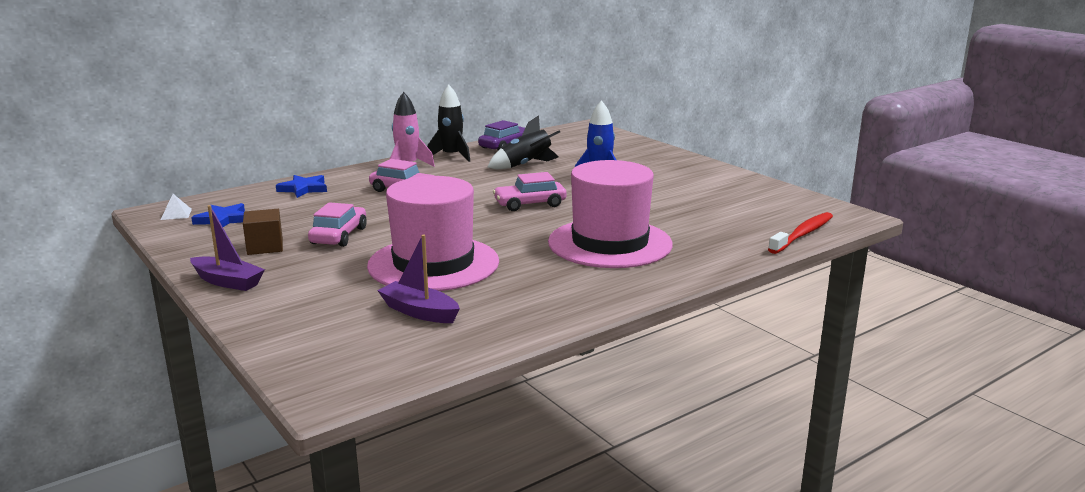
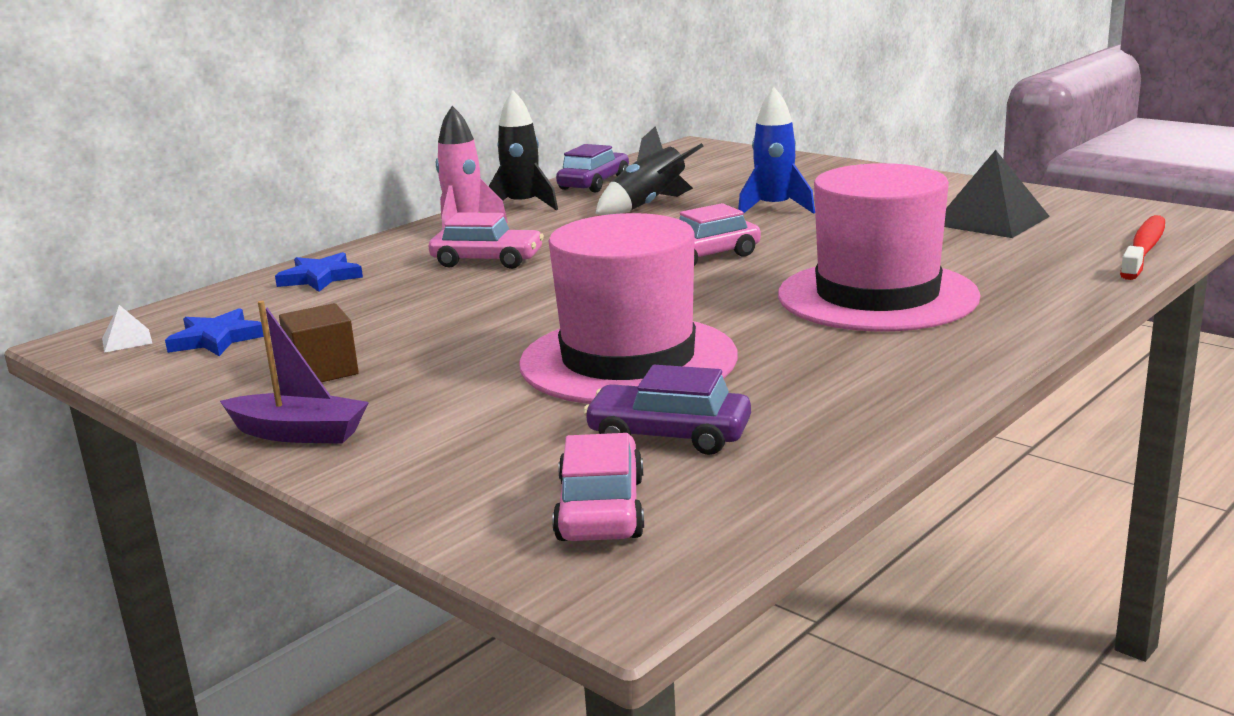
camera: 10 degrees left, 0 degrees up
pink car [308,202,367,247] -> pink car moved to [552,433,644,541]
purple boat [377,235,460,323] -> purple car [583,365,751,455]
none -> black pyramid [944,150,1050,238]

